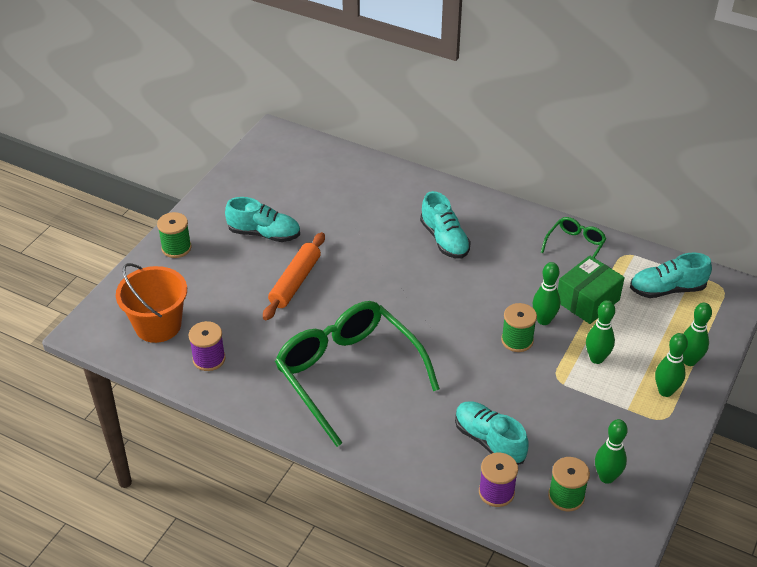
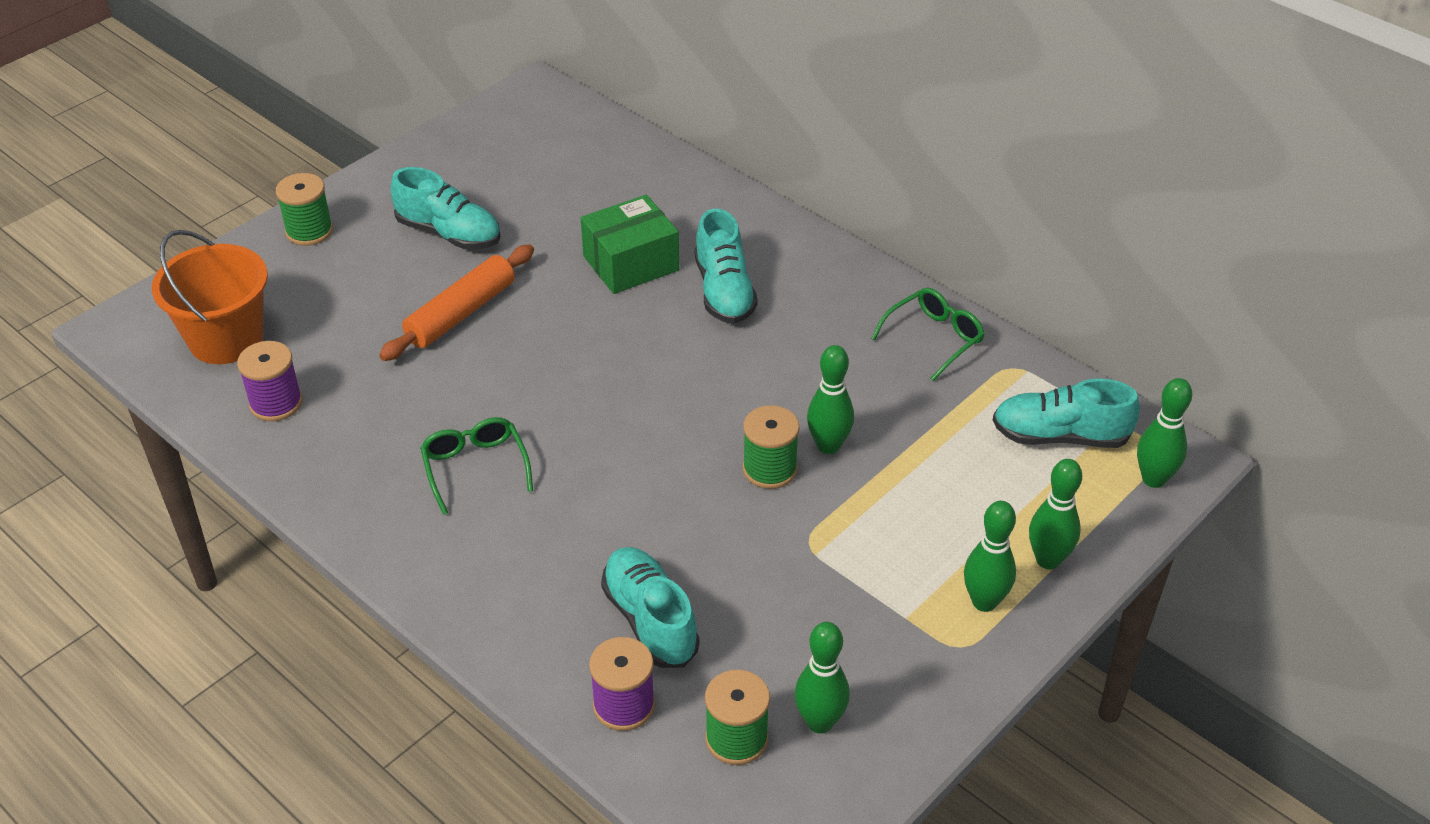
camera: 15 degrees right, 0 degrees up
green glasses [275,301,440,447] -> green glasses [420,417,533,515], size x0.45
green box [558,255,625,324] -> green box moved to [581,195,679,294]
green bowling pin [586,300,615,364] -> green bowling pin moved to [1137,378,1192,488]

